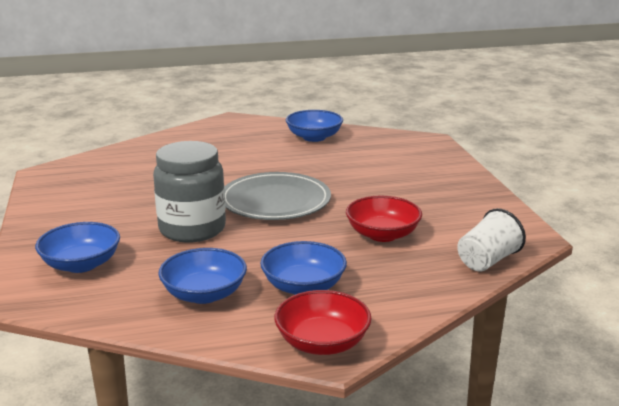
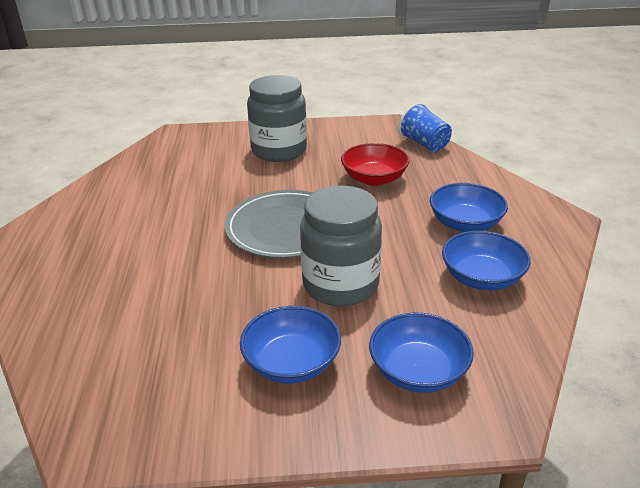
camera: 80 degrees left, 10 degrees up
red bowl [274,290,372,355] -> none
blue bowl [286,110,343,142] -> blue bowl moved to [240,306,341,384]
white cup [457,208,526,272] -> blue cup [398,103,452,152]
none -> grey jar [247,75,307,162]

